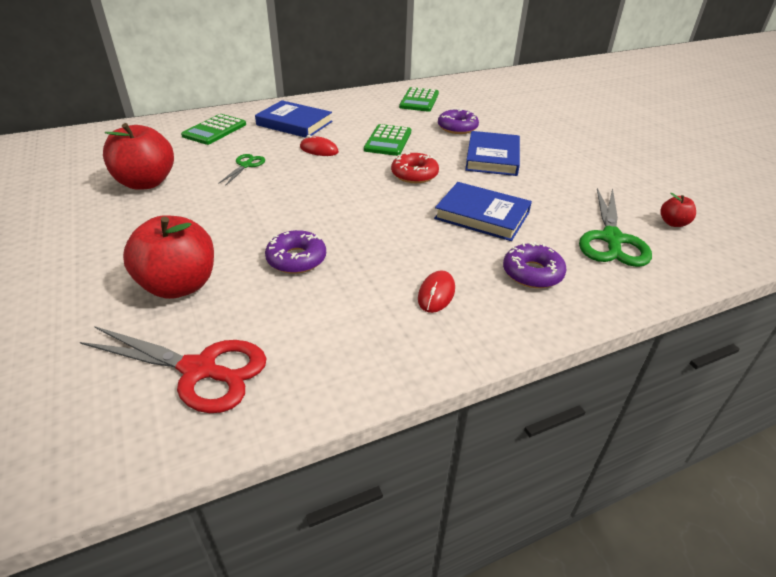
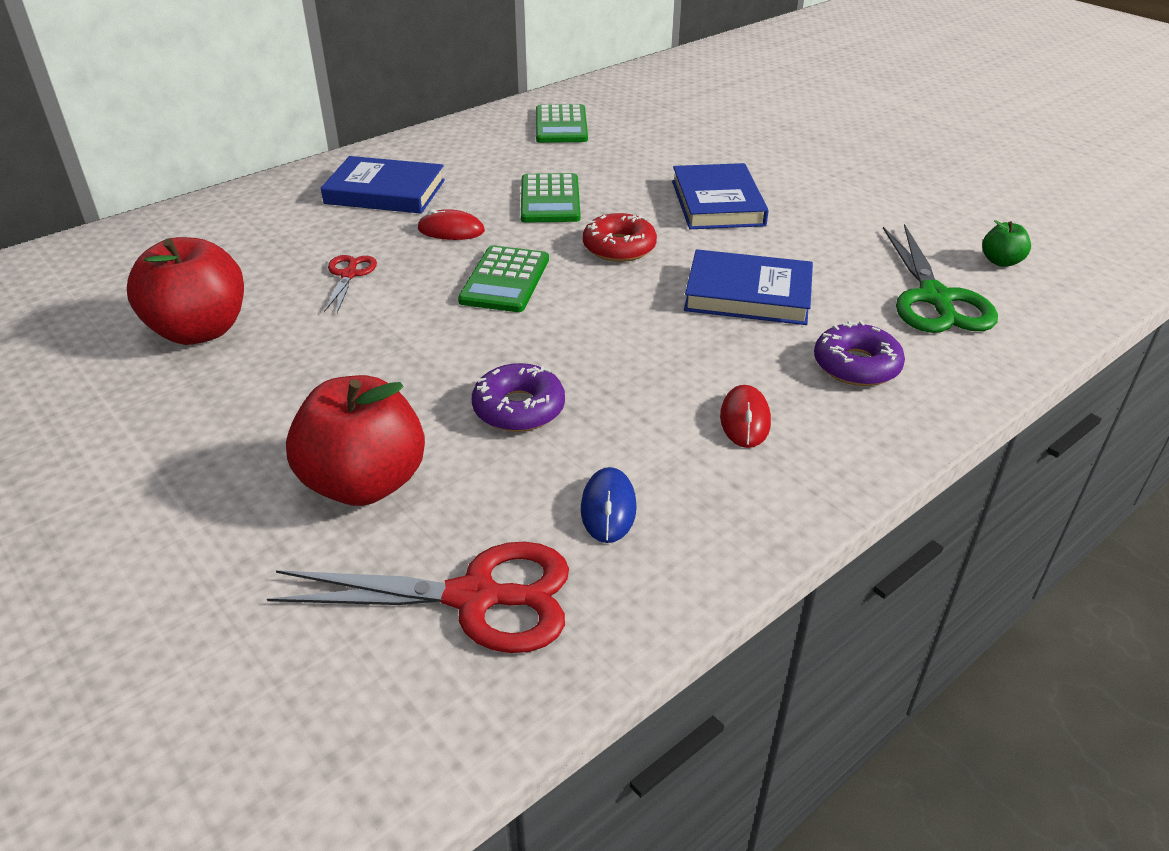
camera: 15 degrees left, 0 degrees up
green calculator [181,114,246,145] -> green calculator moved to [458,245,549,312]
green scissors [218,154,265,186] -> red scissors [324,255,377,313]
purple donut [438,108,479,134] -> none
red apple [660,193,696,227] -> green apple [982,220,1031,267]
none -> blue mouse [581,467,637,543]

